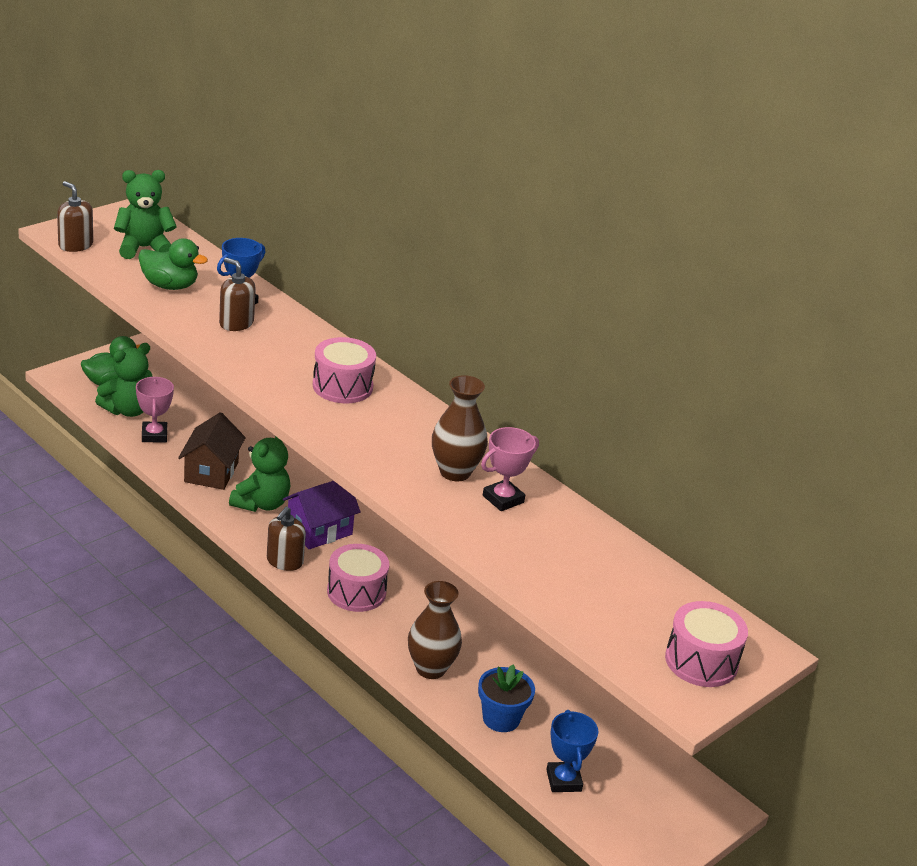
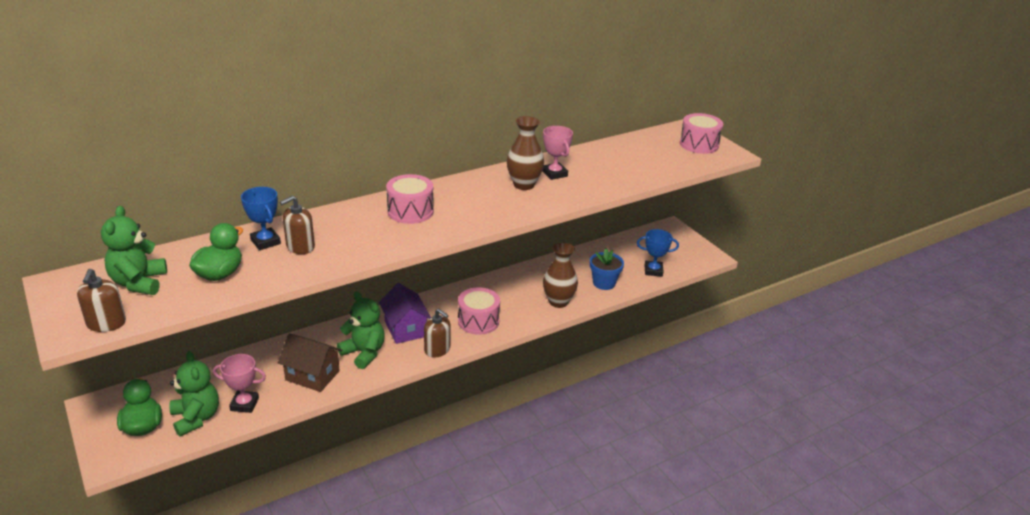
camera: 75 degrees left, 0 degrees up
brown soap dispenser [57,181,93,252] -> brown soap dispenser turned 60 degrees counterclockwise [77,269,126,332]

